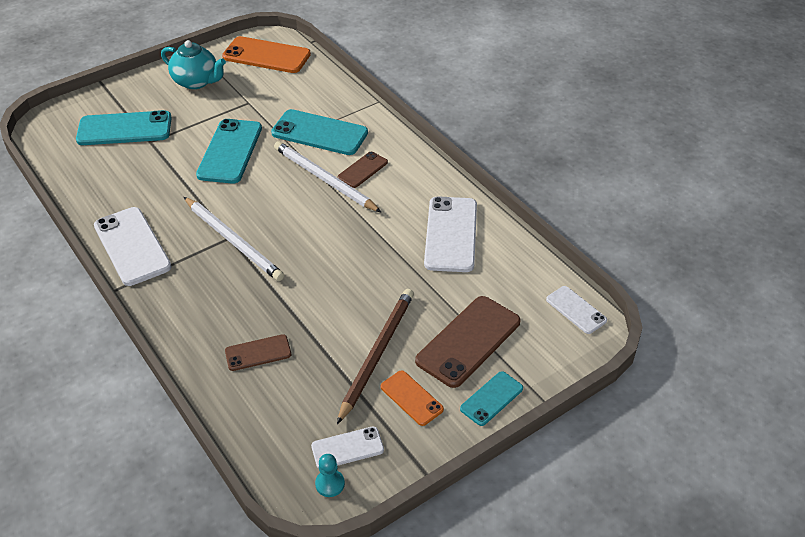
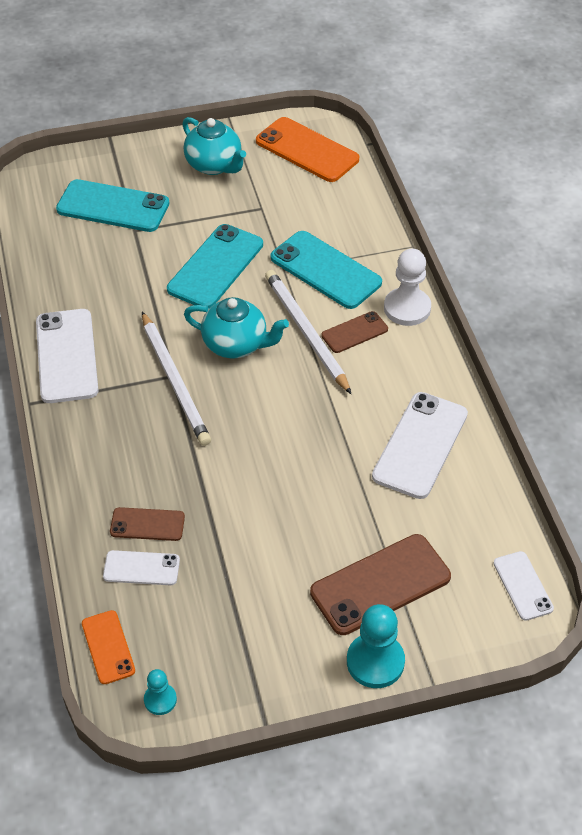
camera: 20 degrees right, 5 degrees up
white phone [311,426,384,469] -> white phone moved to [103,550,180,585]
brown pencil [337,289,414,424] -> none
orange phone [381,371,444,426] -> orange phone moved to [82,610,135,684]
turquoise phone [460,371,523,426] -> turquoise pawn [347,604,405,688]
none -> turquoise teapot [184,297,289,358]
none -> white pawn [384,248,431,326]

